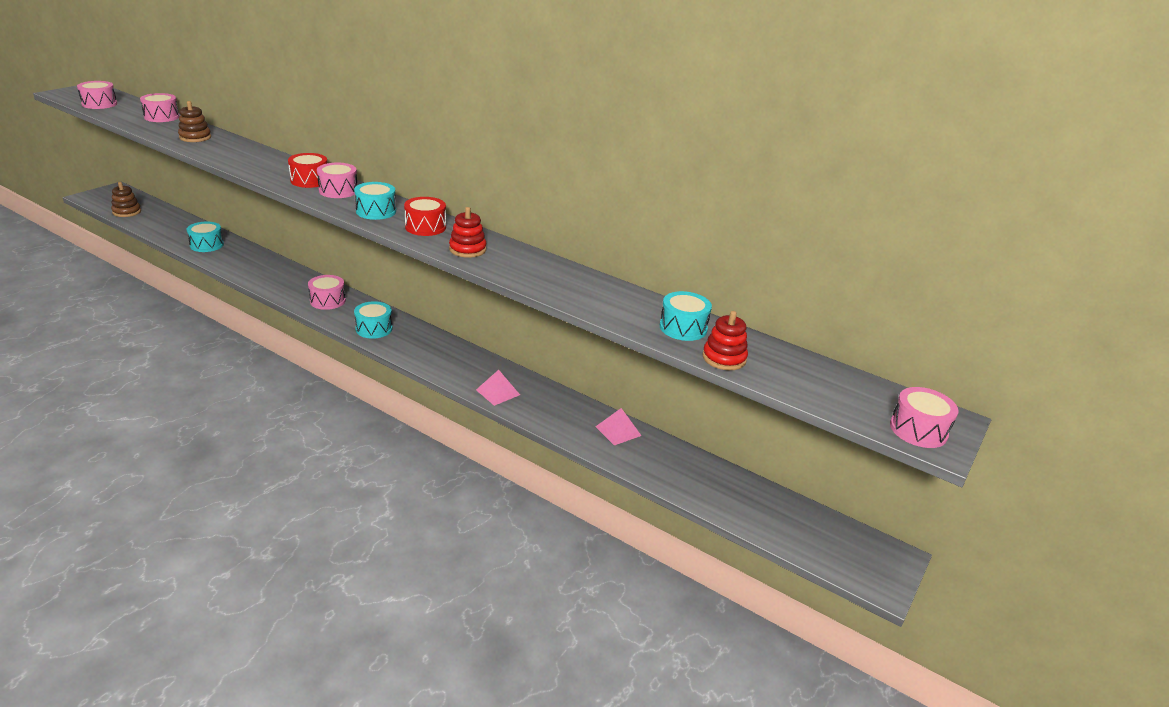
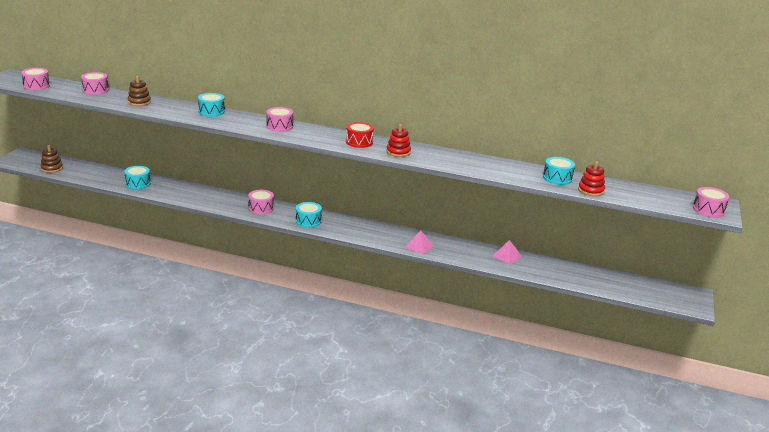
camera: 15 degrees left, 5 degrees down
red drum [288,153,327,188] -> none
turquoise drum [354,182,396,220] -> turquoise drum moved to [198,93,225,117]

